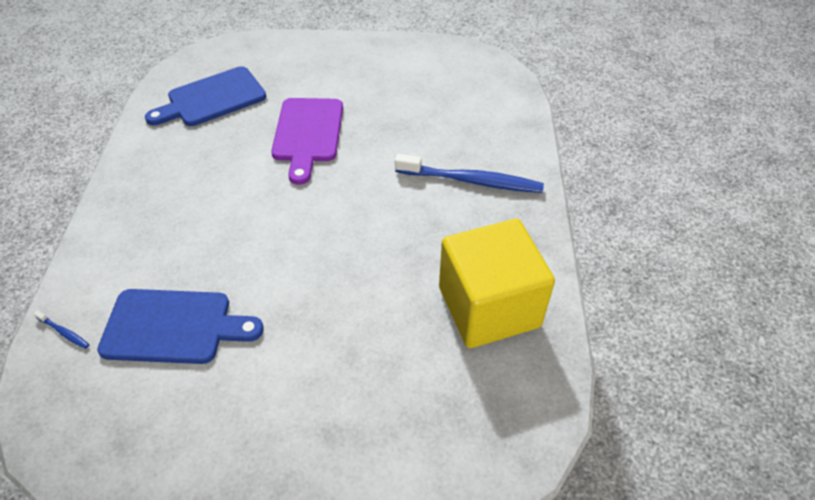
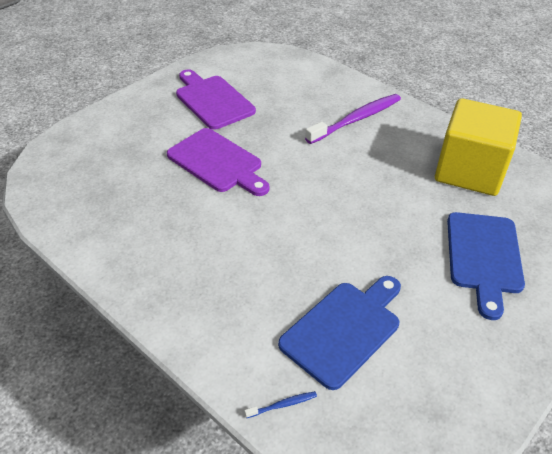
camera: 50 degrees left, 5 degrees down
blue cutting board [145,66,266,126] -> blue cutting board moved to [447,212,525,320]
blue toothbrush [395,154,544,193] -> purple toothbrush [305,94,401,144]
none -> purple cutting board [176,69,256,130]

